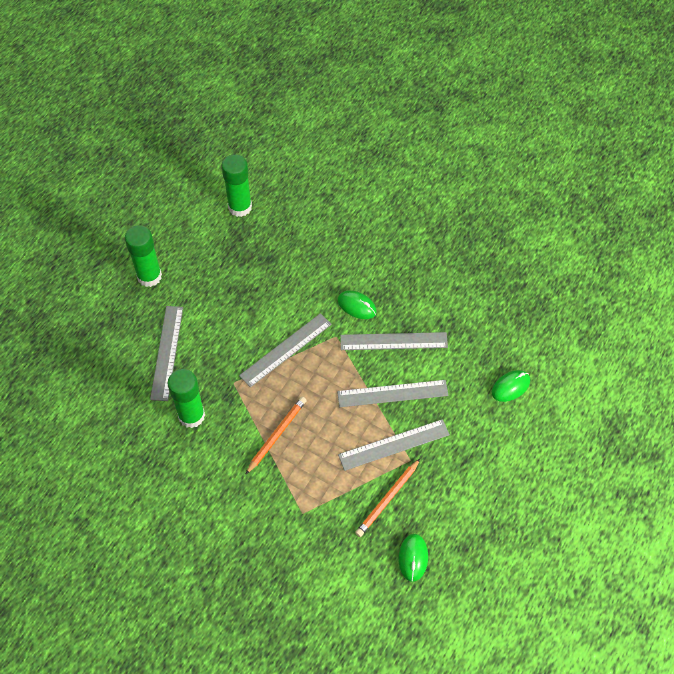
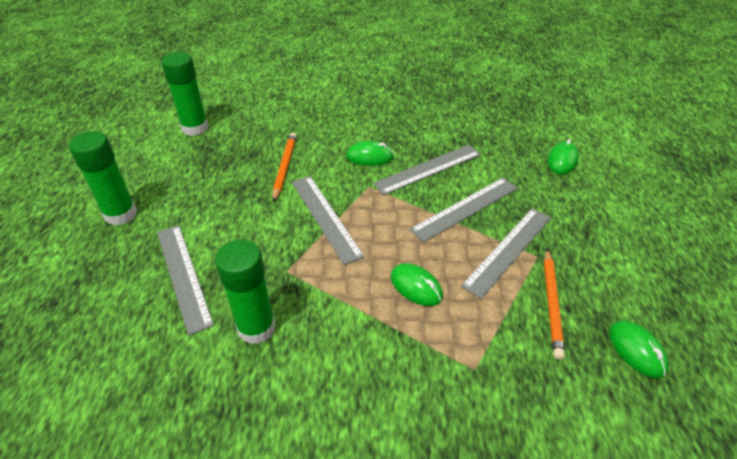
camera: 30 degrees left, 15 degrees down
grey ruler [239,313,332,387] -> grey ruler turned 45 degrees counterclockwise [292,176,365,265]
orange pencil [245,397,307,475] -> orange pencil moved to [273,133,296,202]
none -> green mouse [391,263,443,306]

